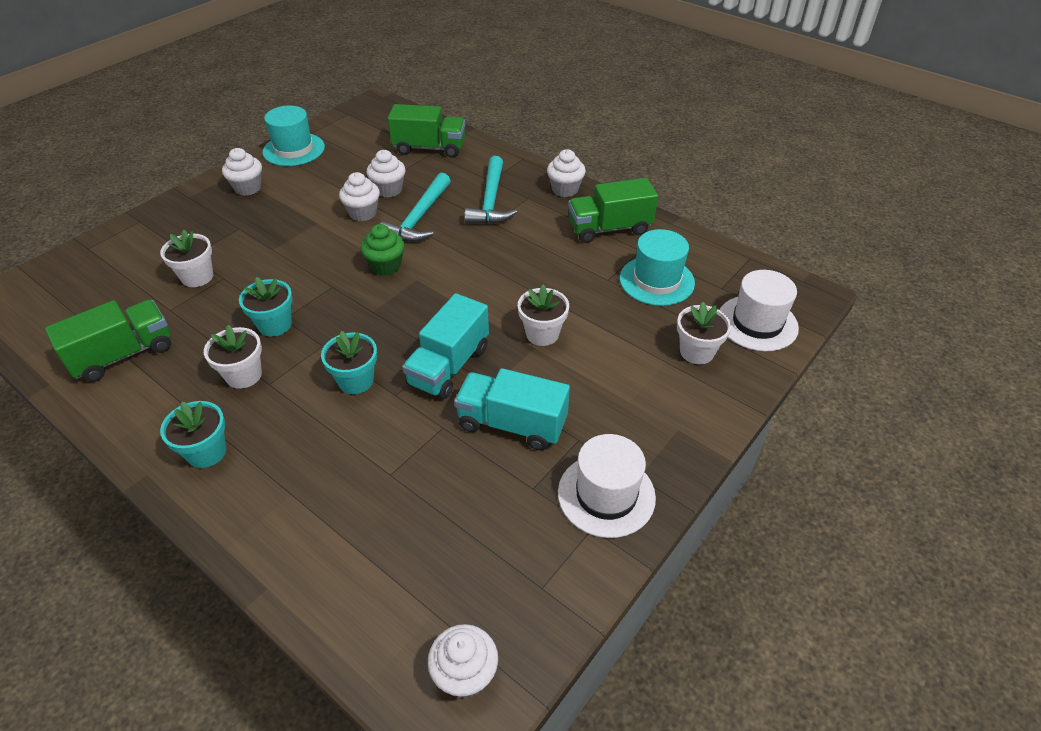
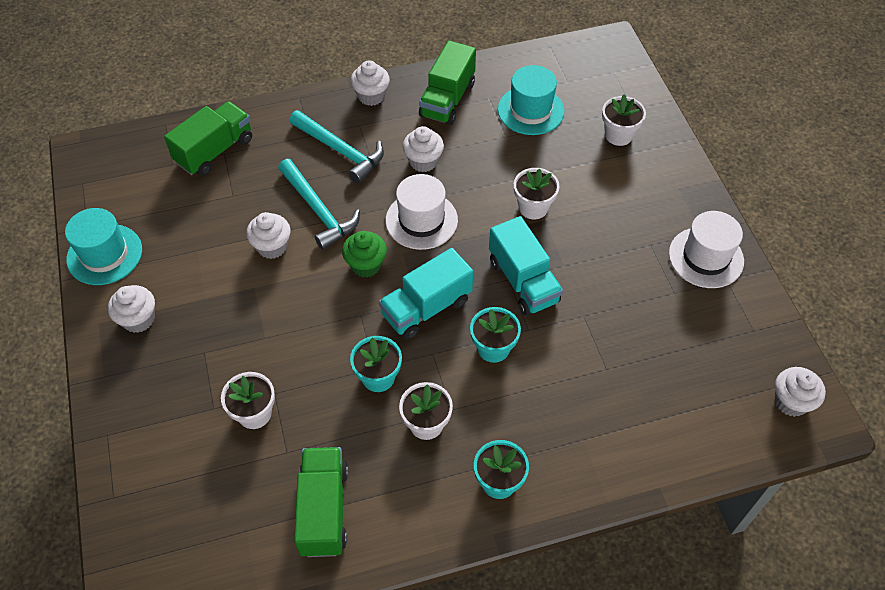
camera: 55 degrees left, 10 degrees up
white cupcake [367,150,406,198] -> white cupcake moved to [403,126,444,172]
turquoise truck [454,368,570,451] -> turquoise truck moved to [379,248,473,339]
white hat [720,270,799,351] -> white hat moved to [385,174,458,250]

